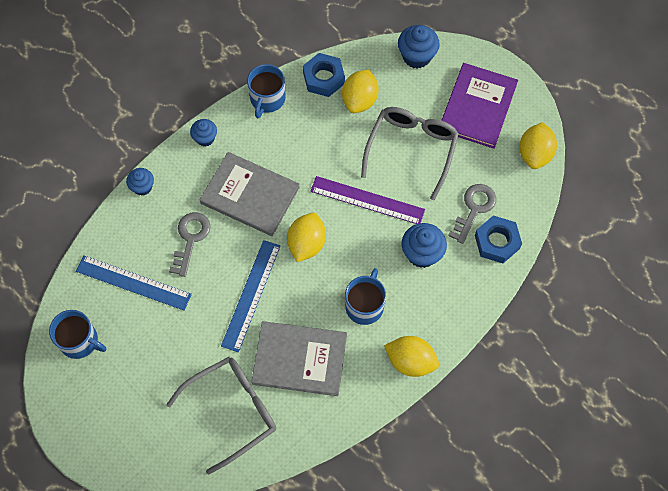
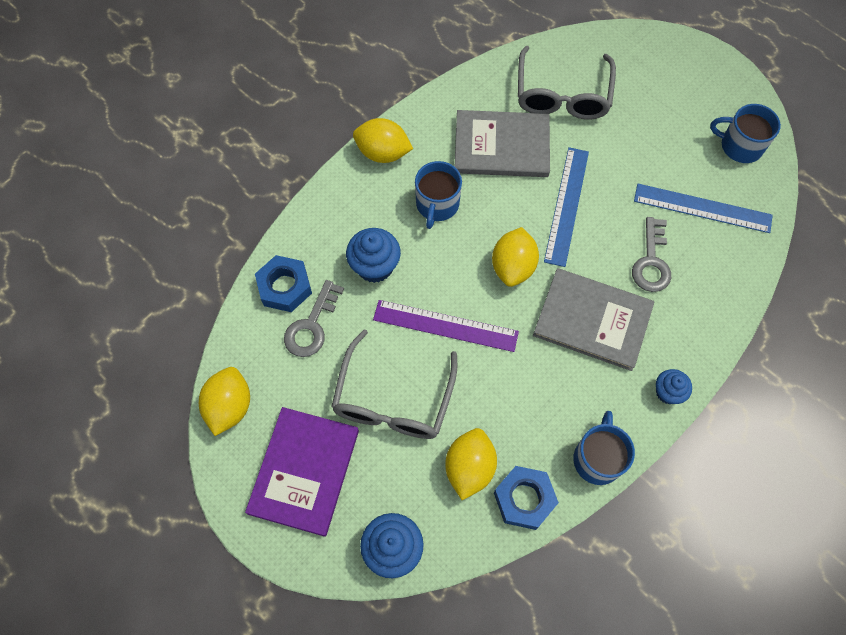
camera: 175 degrees right, 0 degrees up
blue cupcake [126,168,154,196] -> none
grey glasses [166,357,276,474] -> grey glasses turned 45 degrees counterclockwise [518,46,616,120]

